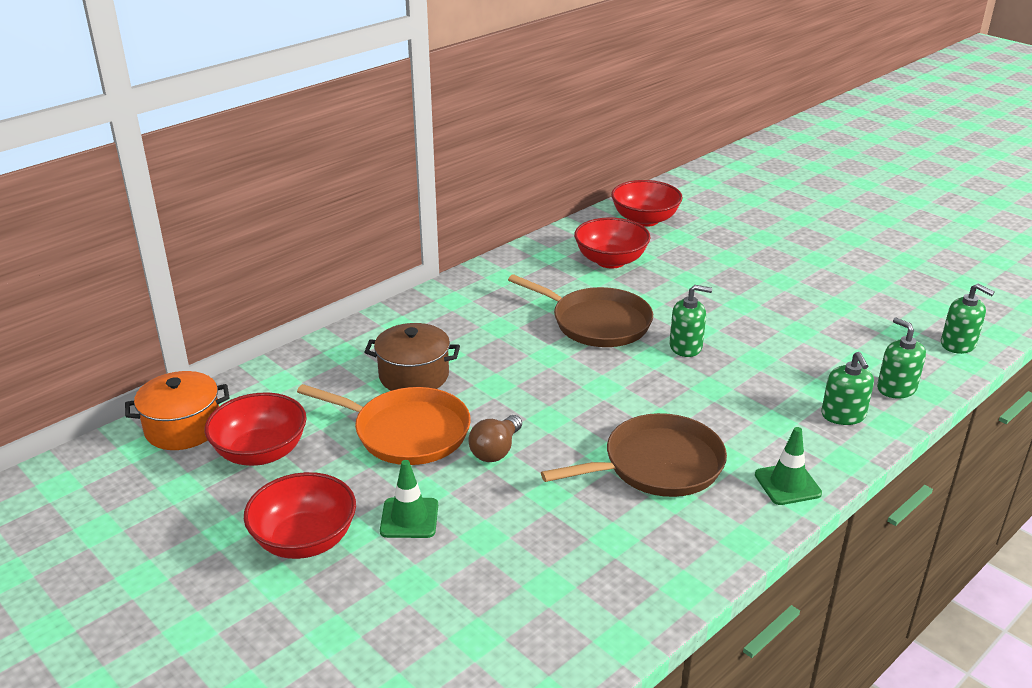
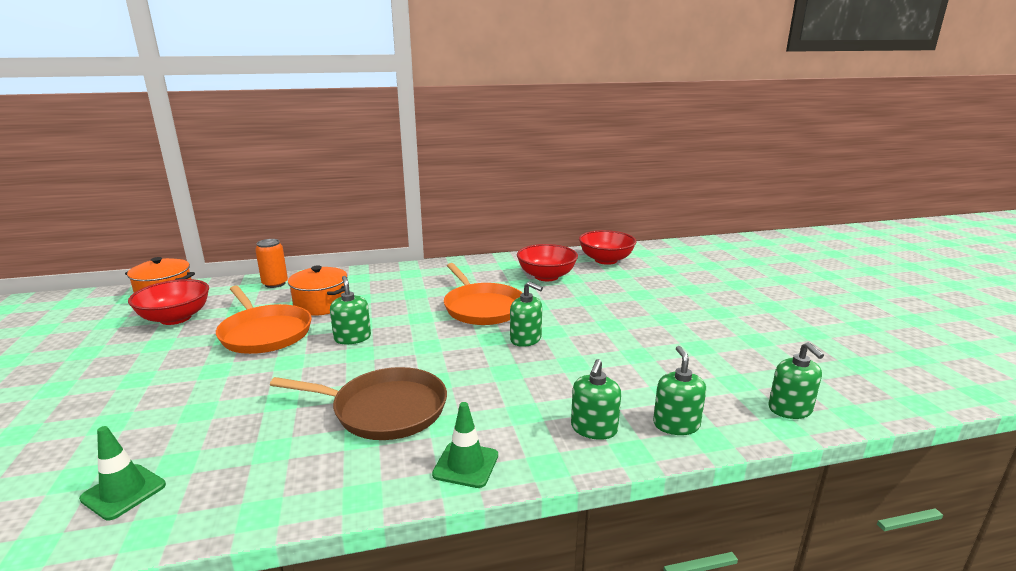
camera: 30 degrees right, 10 degrees down
red bowl [244,472,356,559] -> none
brown pot [364,323,460,391] -> orange pot [288,265,347,316]
green traffic cone [380,460,438,538] -> green traffic cone moved to [79,426,166,520]
brown light bulb [468,415,522,462] -> none
brown pan [508,274,653,347] -> orange pan [444,263,522,325]
none -> orange can [255,239,288,288]
none -> green soap dispenser [330,276,371,345]

